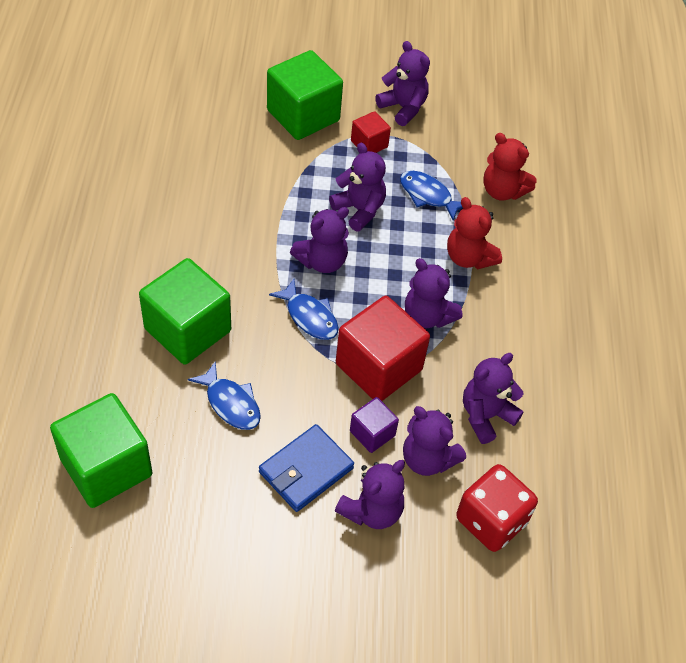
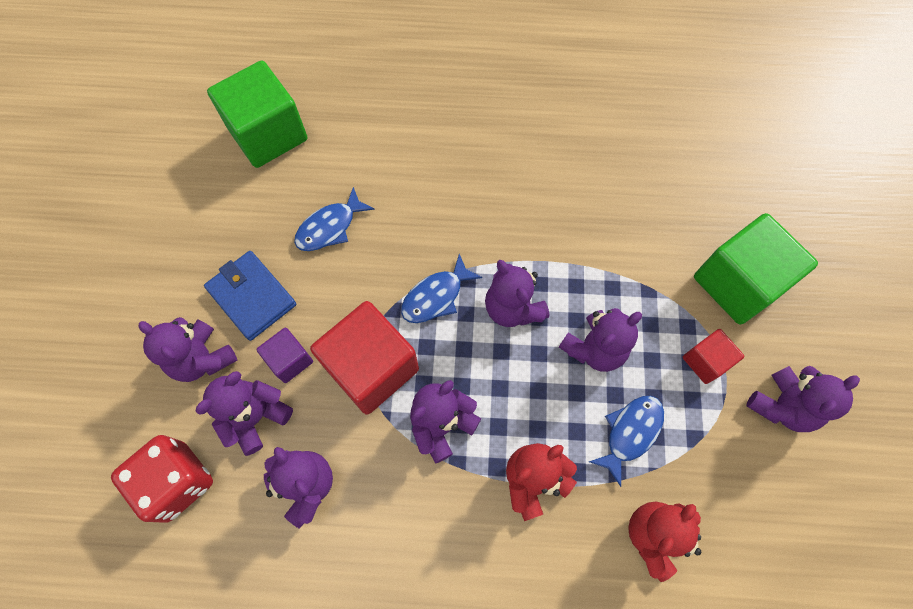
camera: 95 degrees right, 15 degrees up
green cube [139,258,231,364] -> none

